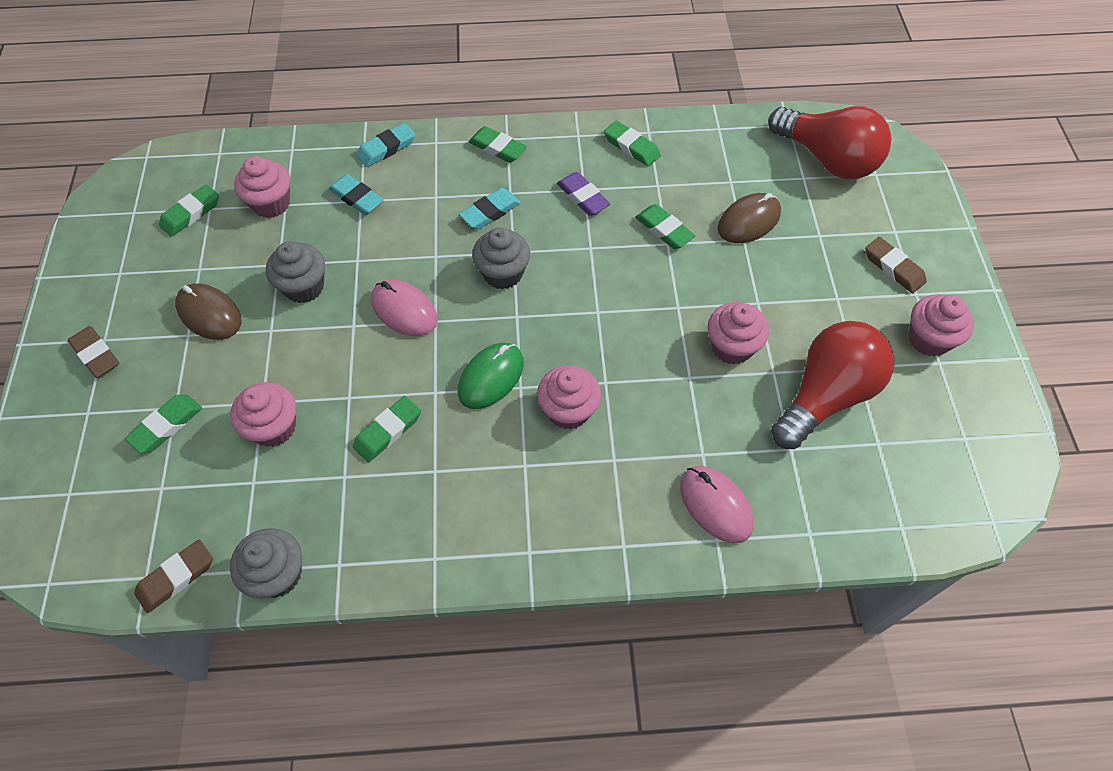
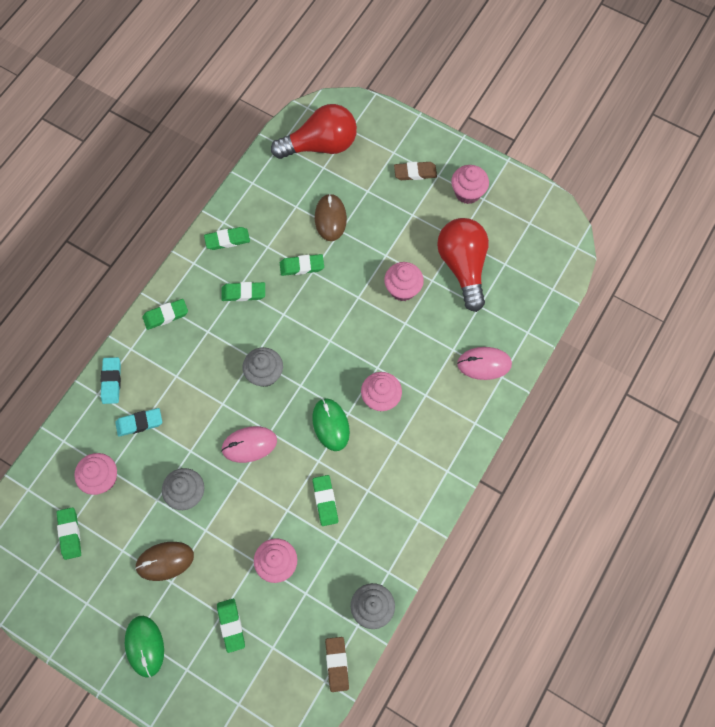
camera: 55 degrees left, 10 degrees up
brown eraser [68,326,119,378] -> green mouse [125,616,164,678]
turquoise eraser [459,188,521,229] -> none
purple eraser [557,172,611,216] -> green eraser [221,282,265,301]

